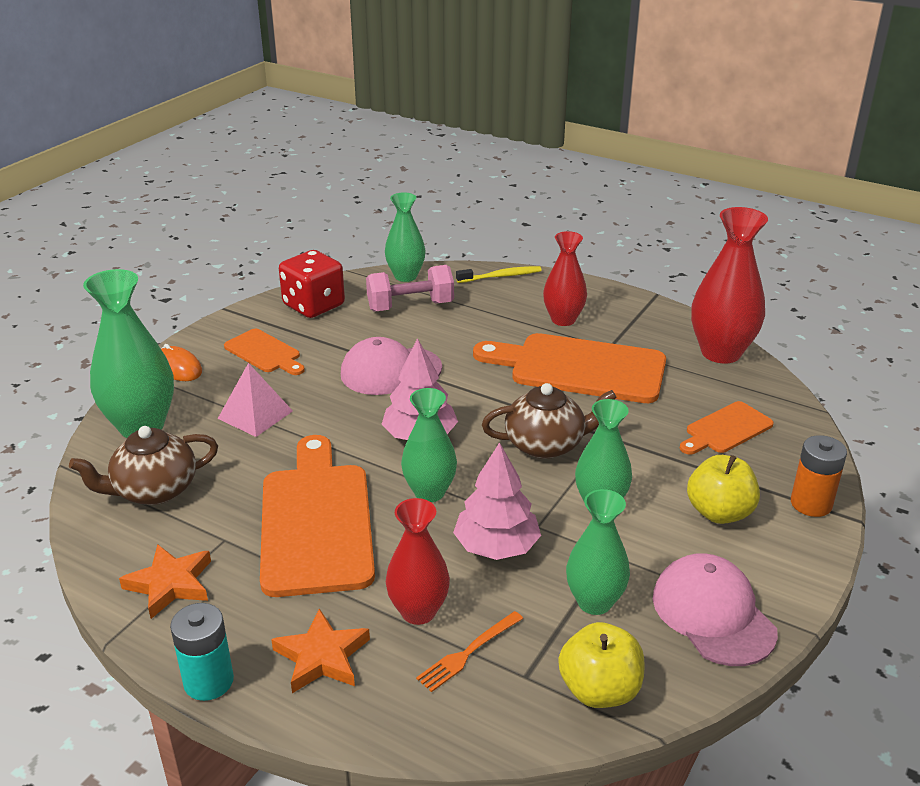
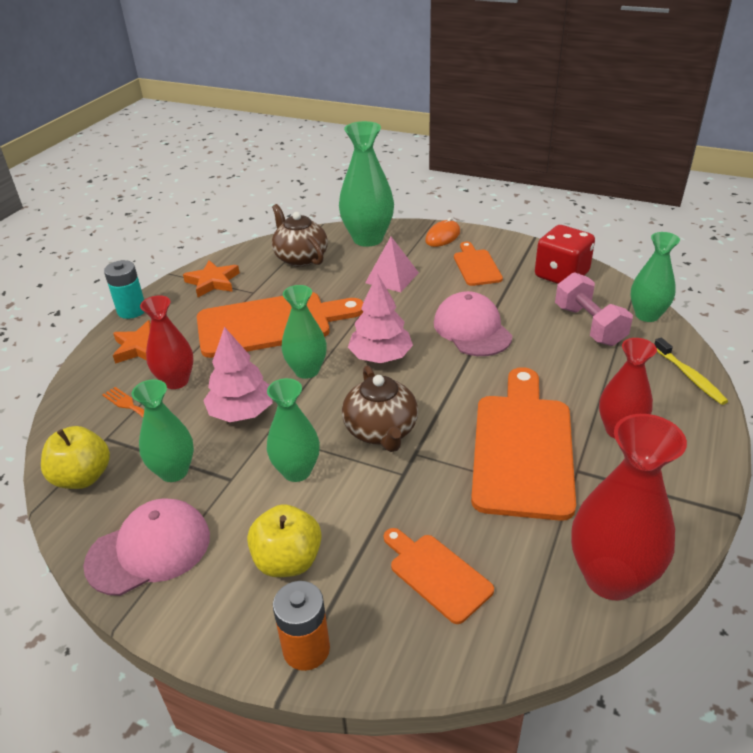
camera: 85 degrees right, 5 degrees up
orange cutting board [224,329,305,375] -> orange cutting board turned 135 degrees clockwise [454,242,503,286]

